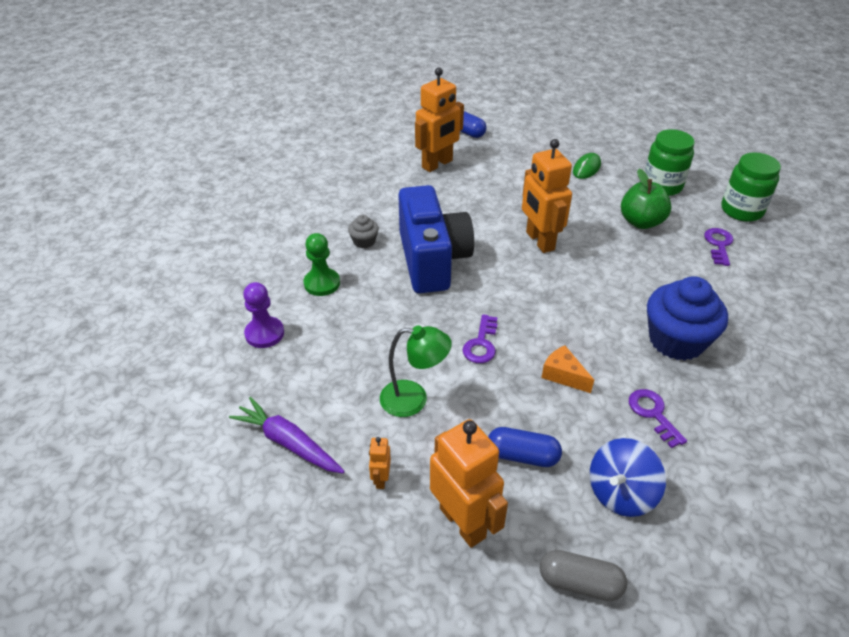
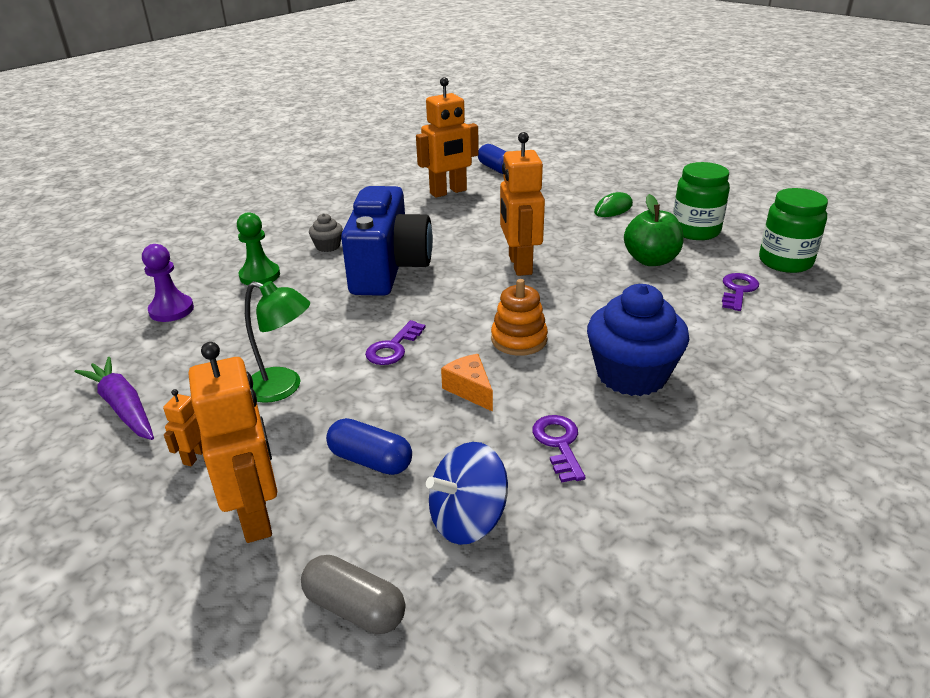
camera: 15 degrees right, 10 degrees down
none -> orange stacking toy [491,279,548,356]

